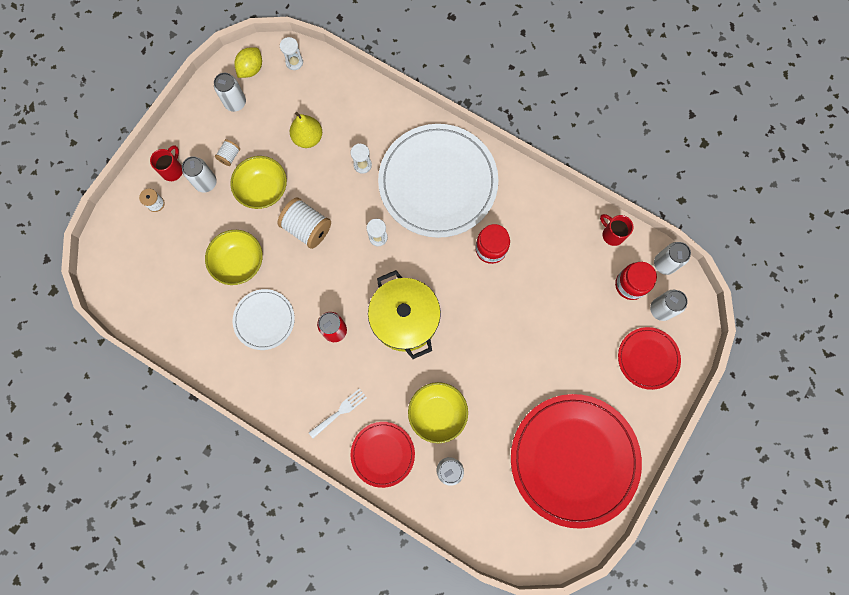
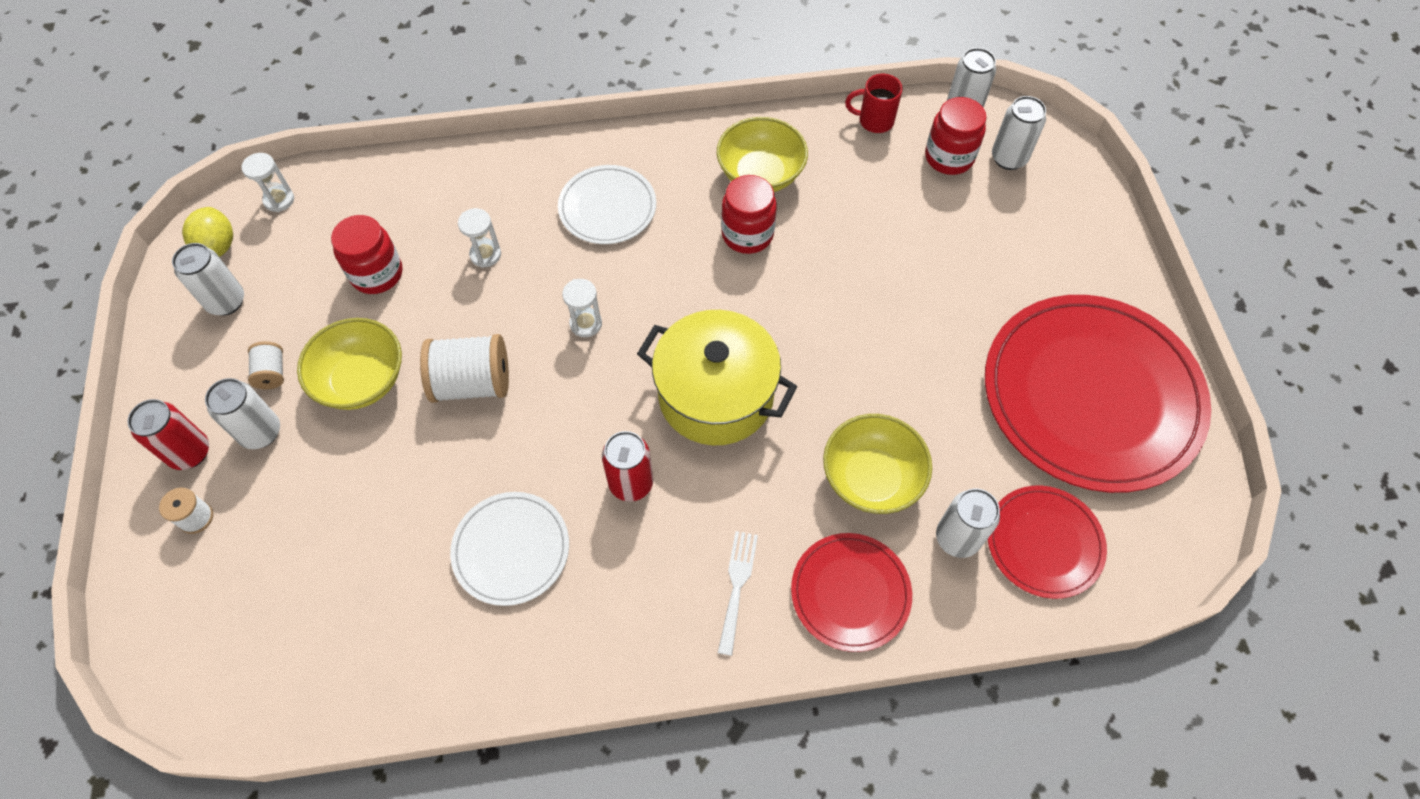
camera: 40 degrees left, 15 degrees down
red mug [150,145,182,181] -> red can [127,399,209,470]
yellow bowl [205,230,263,285] -> yellow bowl moved to [717,117,808,192]
yellow pear [290,112,322,148] -> red jar [331,215,403,294]
white plate [378,124,498,238] -> white plate [558,165,656,244], size x0.50
red plate [618,327,681,390] -> red plate moved to [988,485,1107,599]

